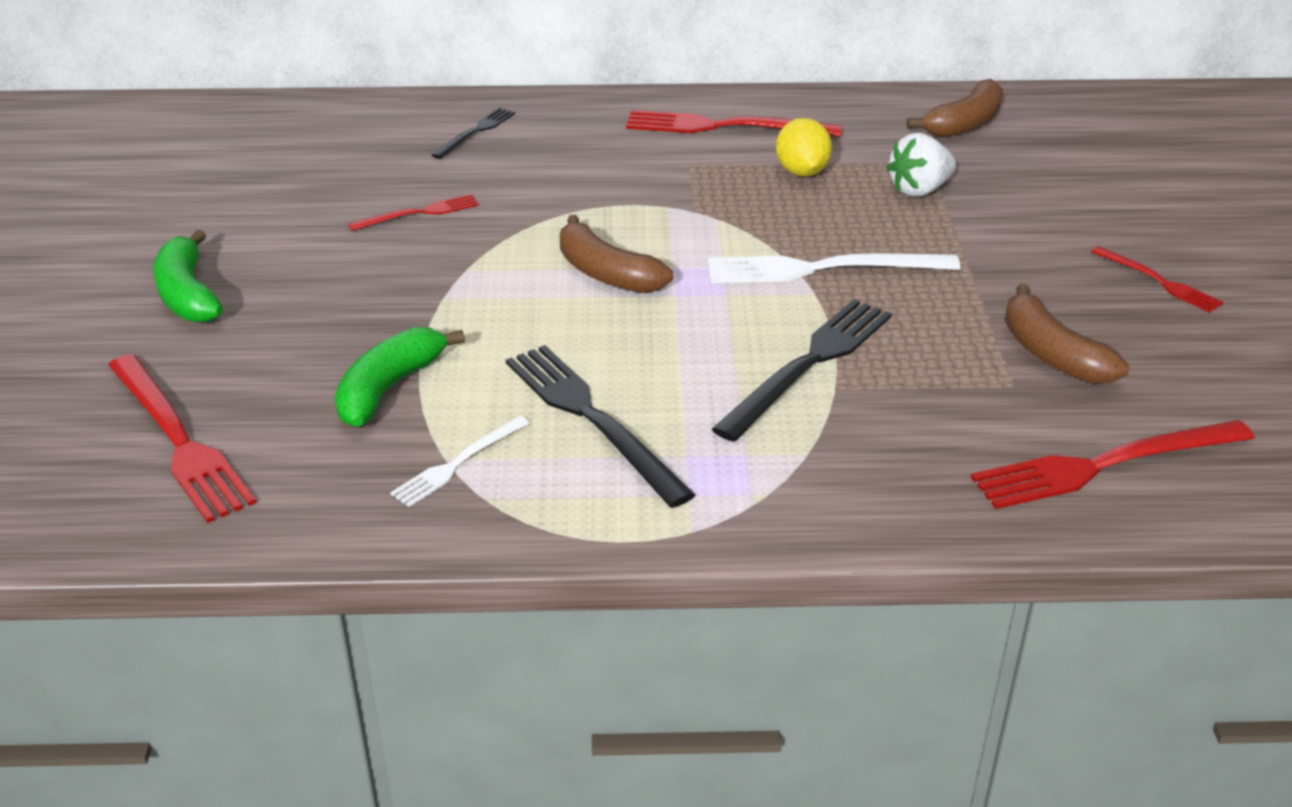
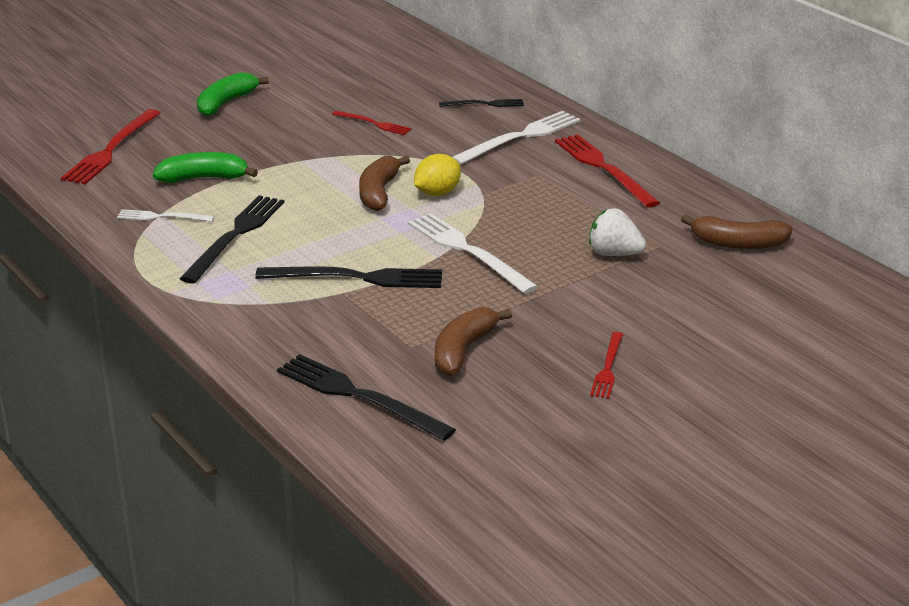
camera: 55 degrees right, 5 degrees down
yellow lemon [776,118,832,177] -> yellow lemon moved to [414,154,461,196]
red fork [971,420,1254,509] -> black fork [277,354,456,441]
none -> white fork [452,111,581,165]

